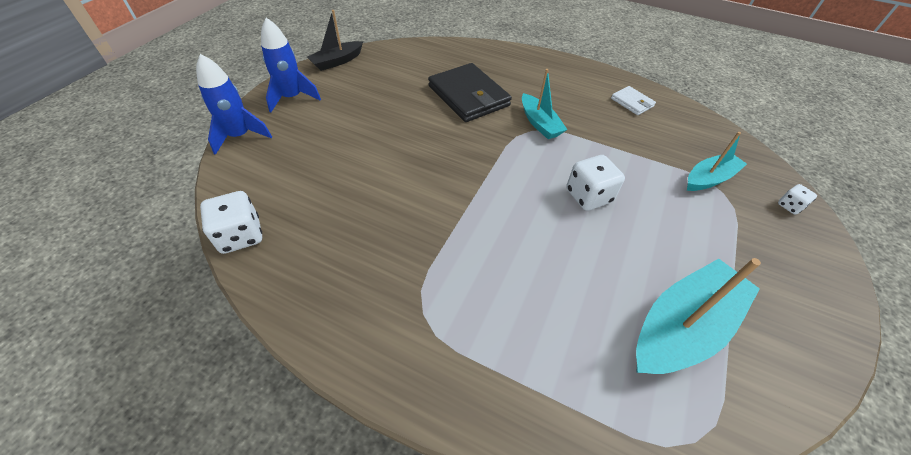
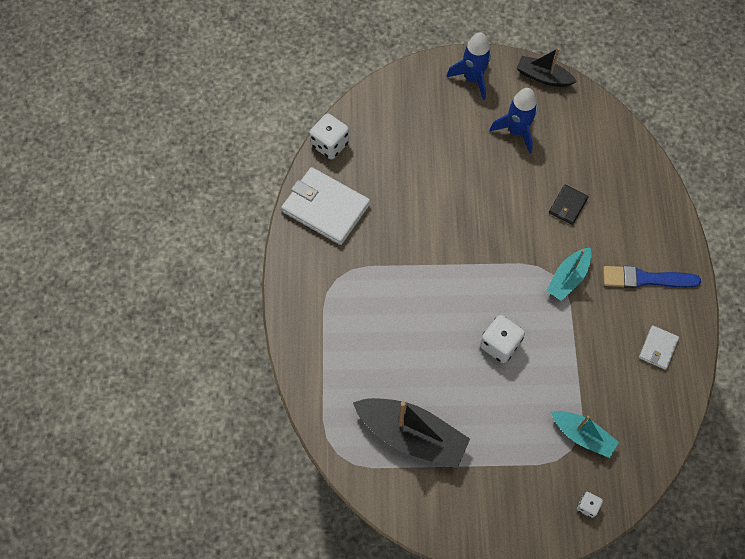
camera: 65 degrees right, 15 degrees up
blue rocket [196,54,272,155] -> blue rocket moved to [490,88,537,154]
black wallet [428,63,512,122] -> black wallet [549,185,589,225], size x0.49
turquoise boat [636,258,761,374] -> black boat [353,398,470,468]
none -> white wallet [281,167,370,245]
none -> blue brush [603,266,701,288]

